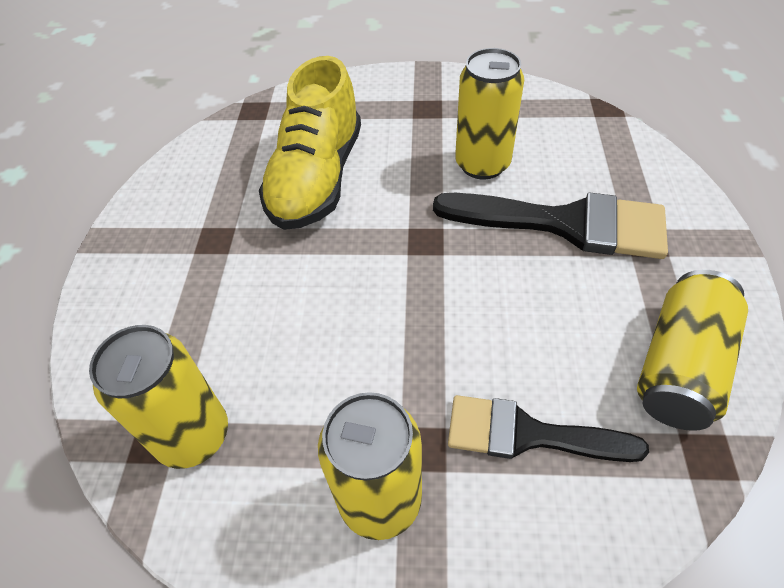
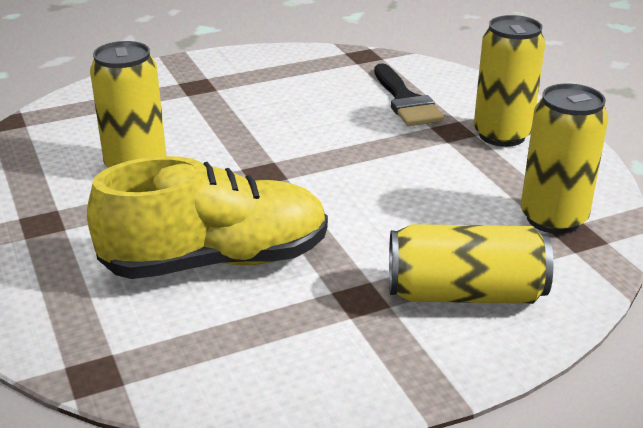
camera: 120 degrees left, 20 degrees down
black brush [433,193,668,259] -> none
yellow can [637,270,748,431] -> yellow can moved to [389,224,553,304]

